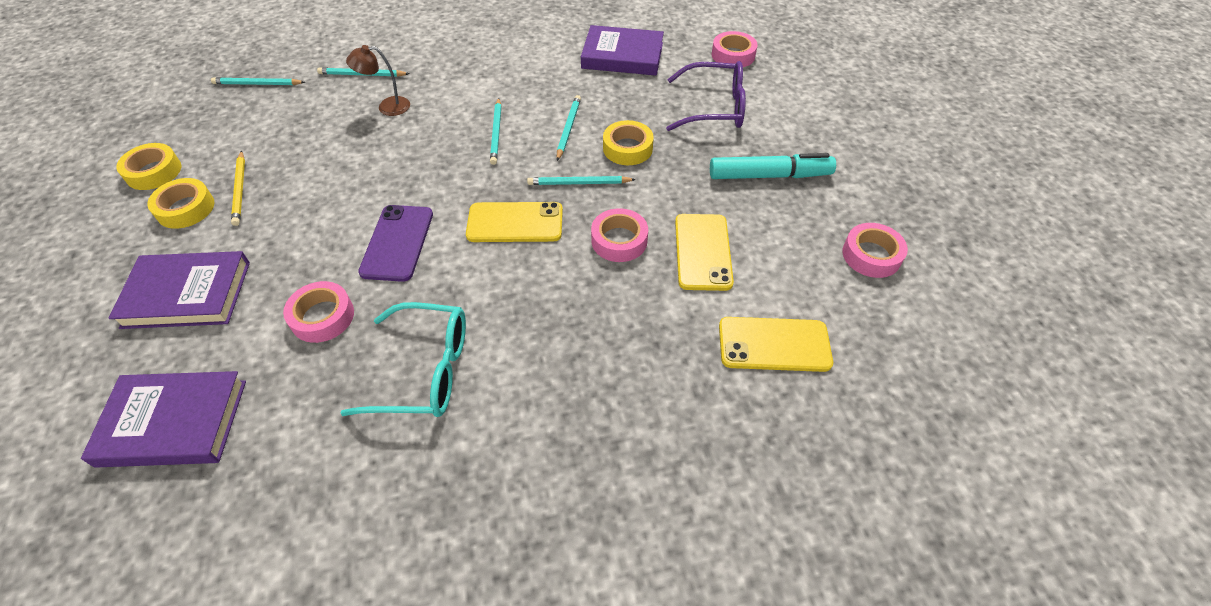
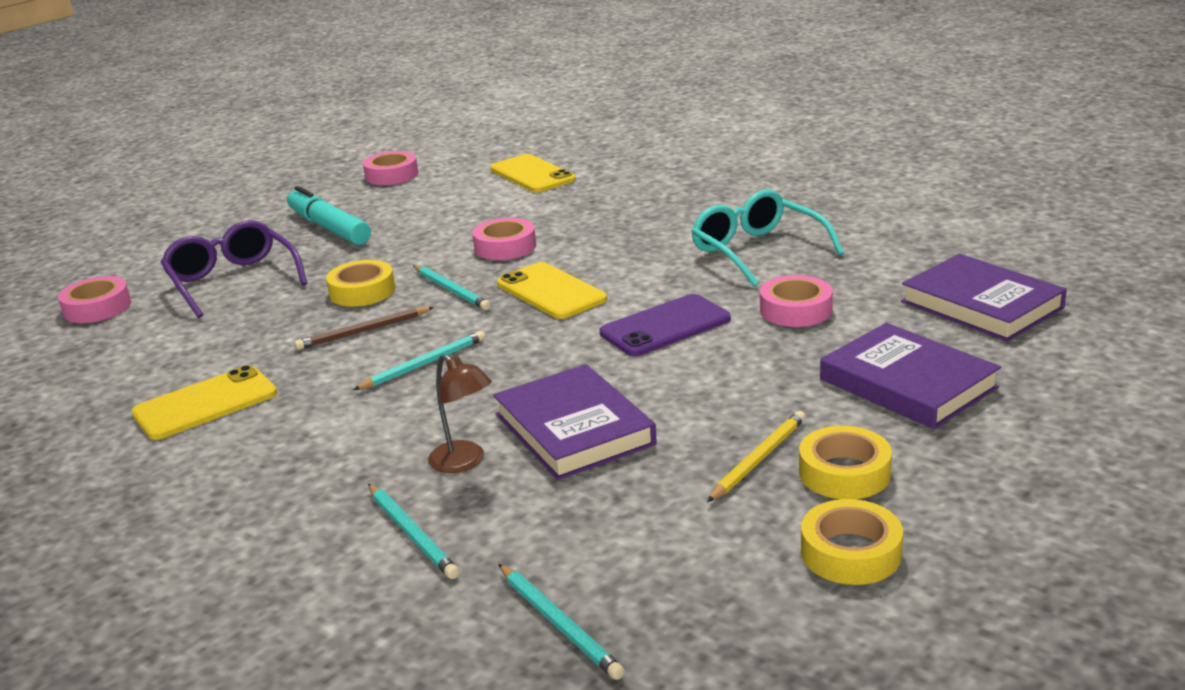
camera: 125 degrees left, 25 degrees down
turquoise pencil [557,95,581,161] -> brown pencil [294,307,434,350]
purple book [581,25,664,76] -> purple book moved to [493,364,657,480]
yellow phone [675,214,734,291] -> yellow phone moved to [131,365,277,440]

